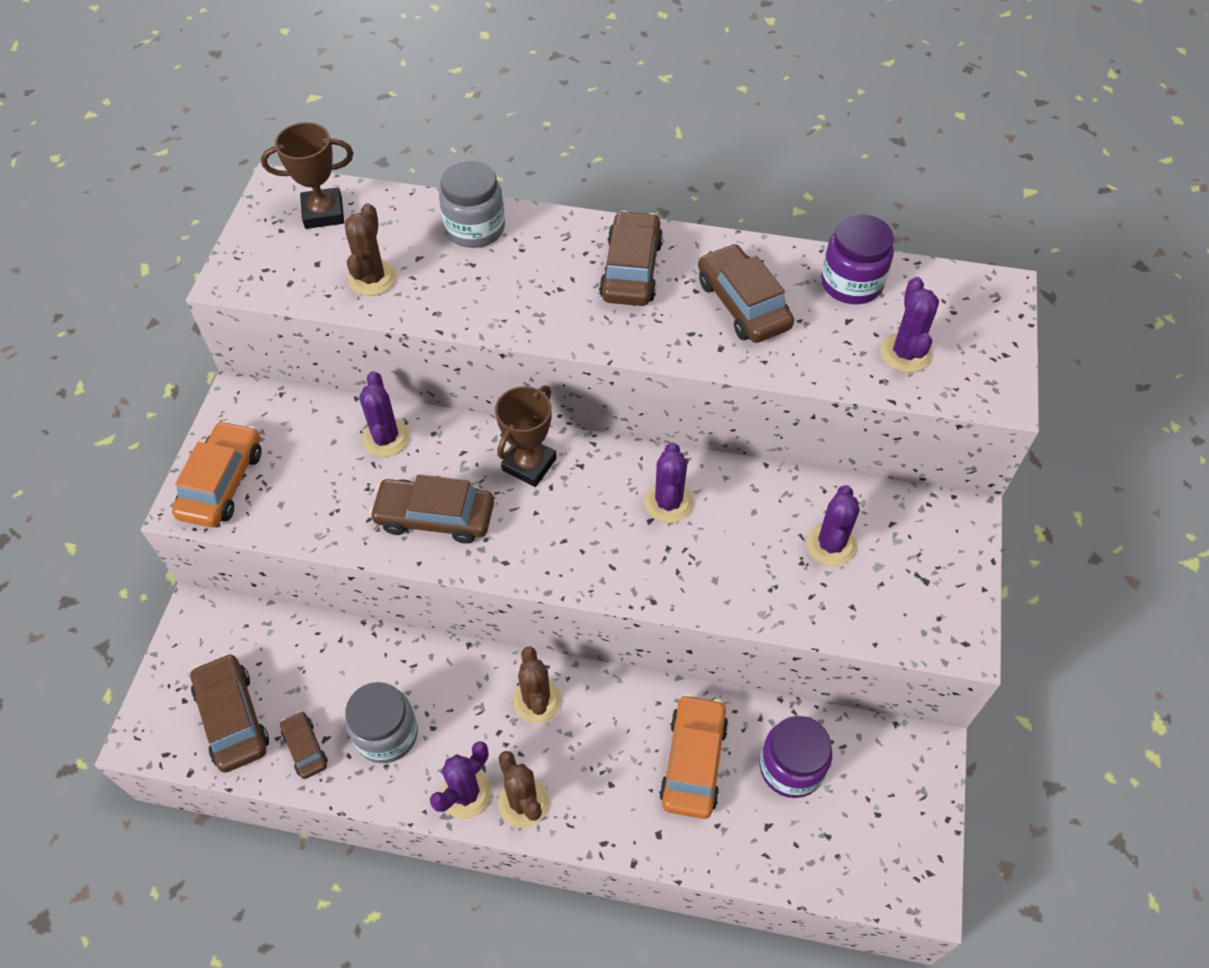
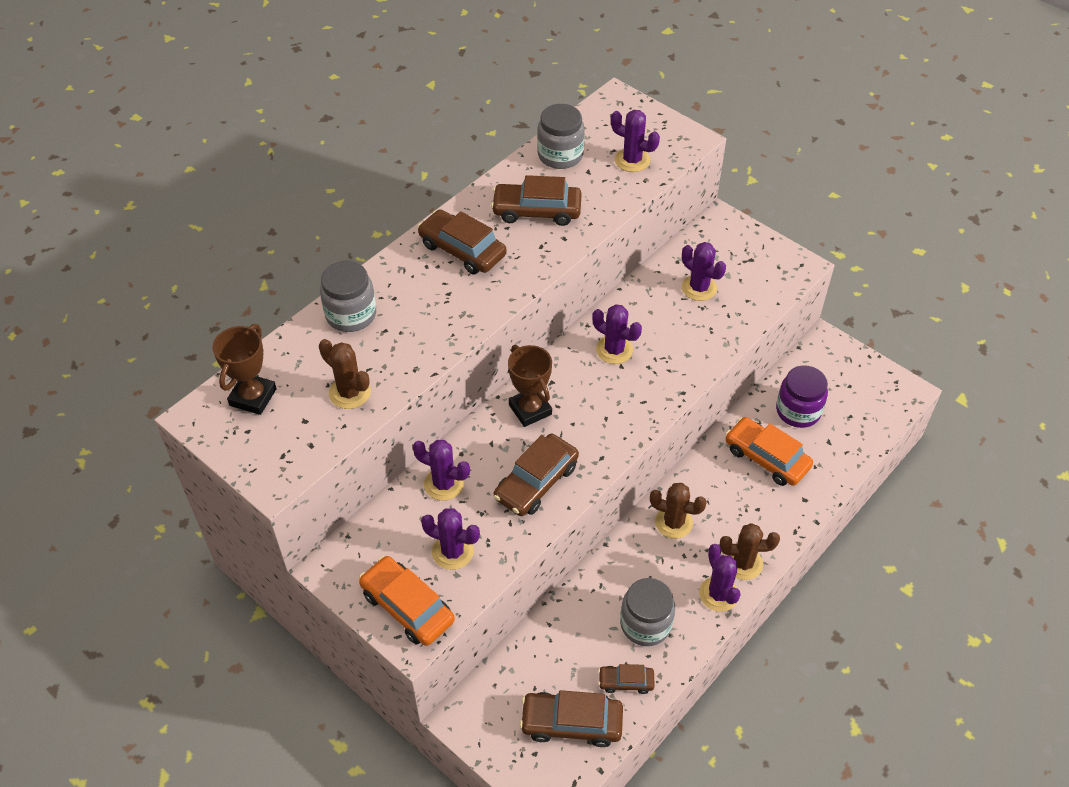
camera: 60 degrees left, 5 degrees down
purple jar [821,214,894,304] -> grey jar [537,104,585,169]
none -> purple cactus [421,508,480,570]

